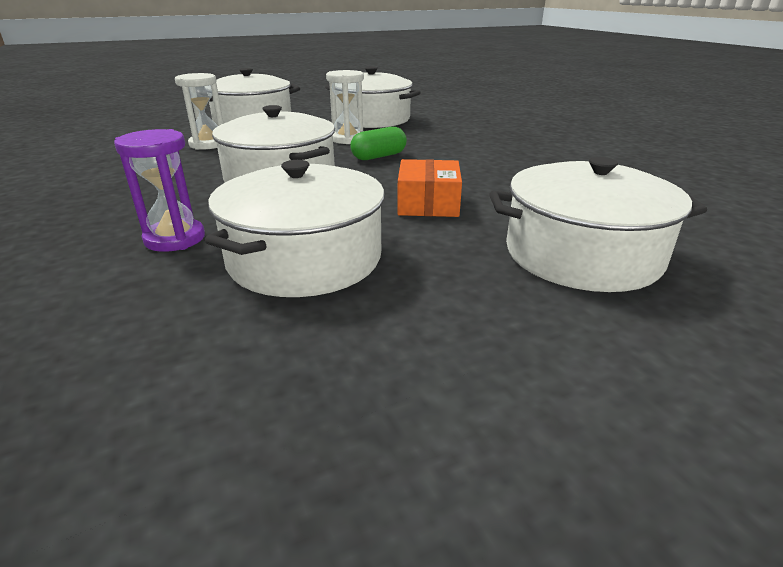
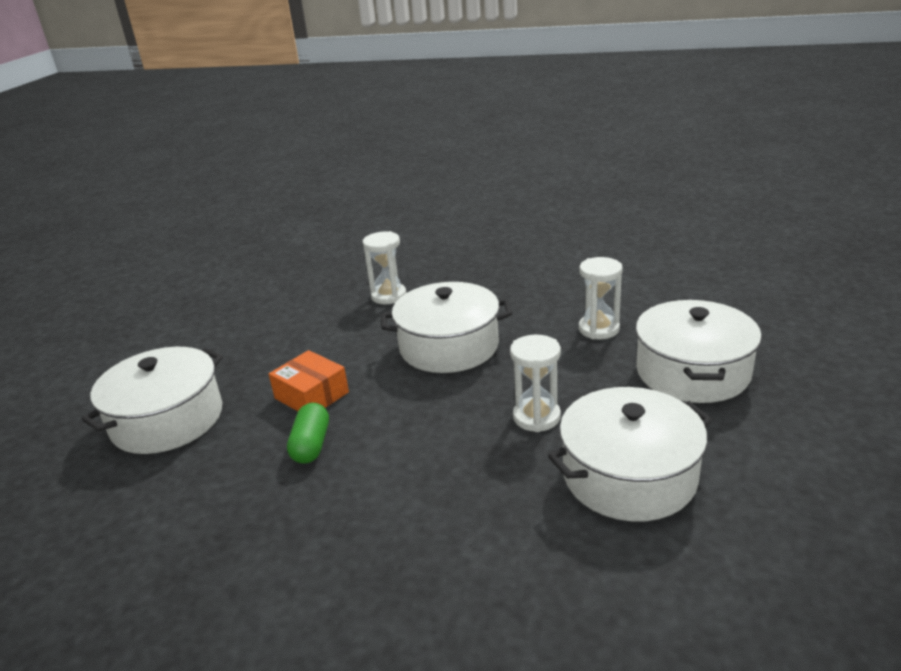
camera: 130 degrees right, 0 degrees up
purple hourglass [114,129,205,252] -> white hourglass [363,231,406,304]
white pot [205,160,385,297] -> none
green capsule [350,127,407,160] -> green capsule moved to [287,403,329,464]

